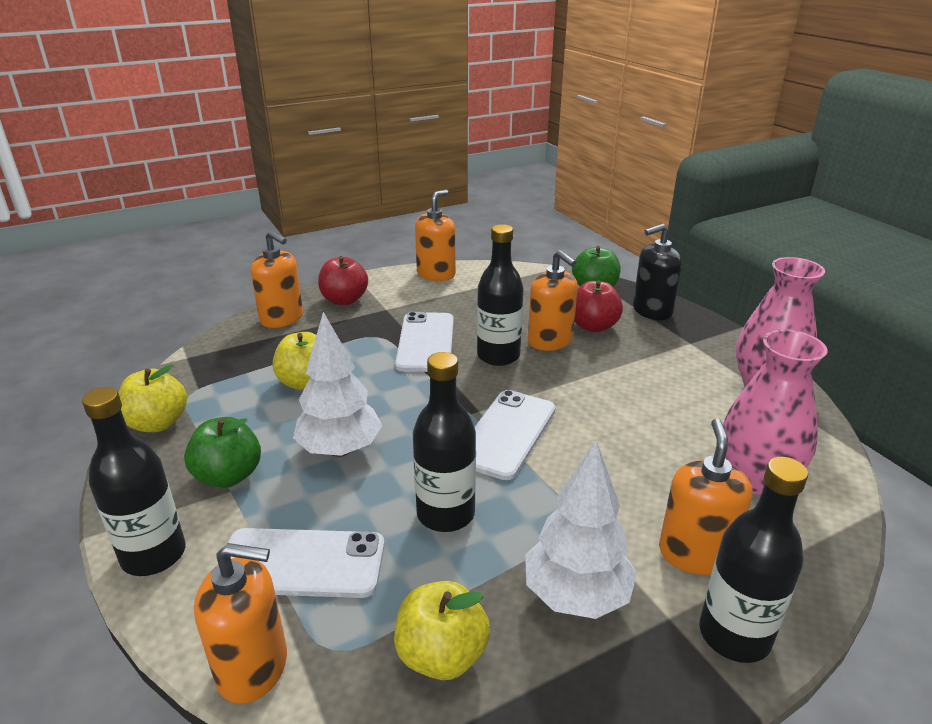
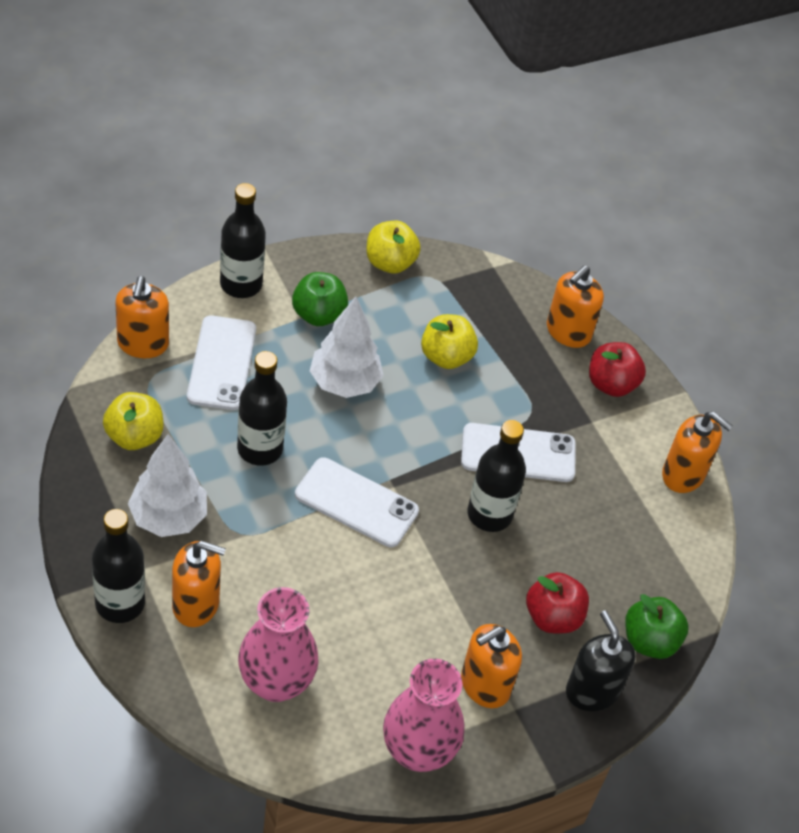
camera: 85 degrees right, 20 degrees up
orange soap dispenser [528,250,578,351] -> orange soap dispenser moved to [461,624,522,708]

